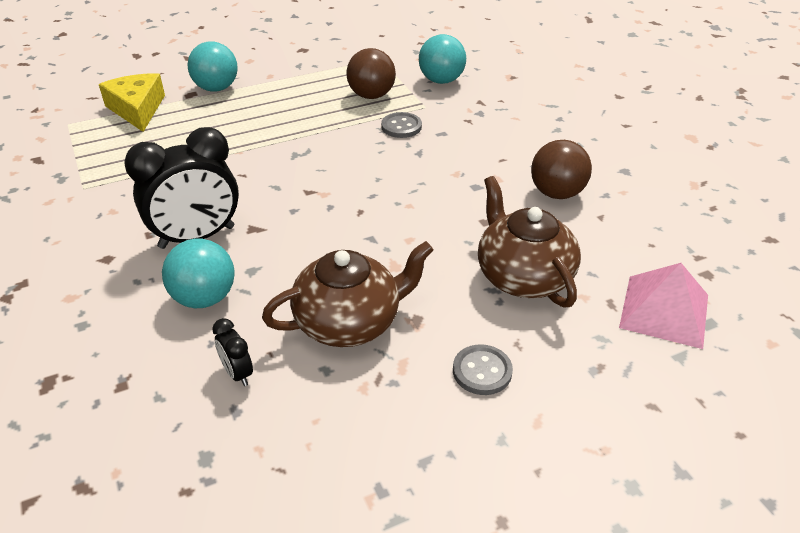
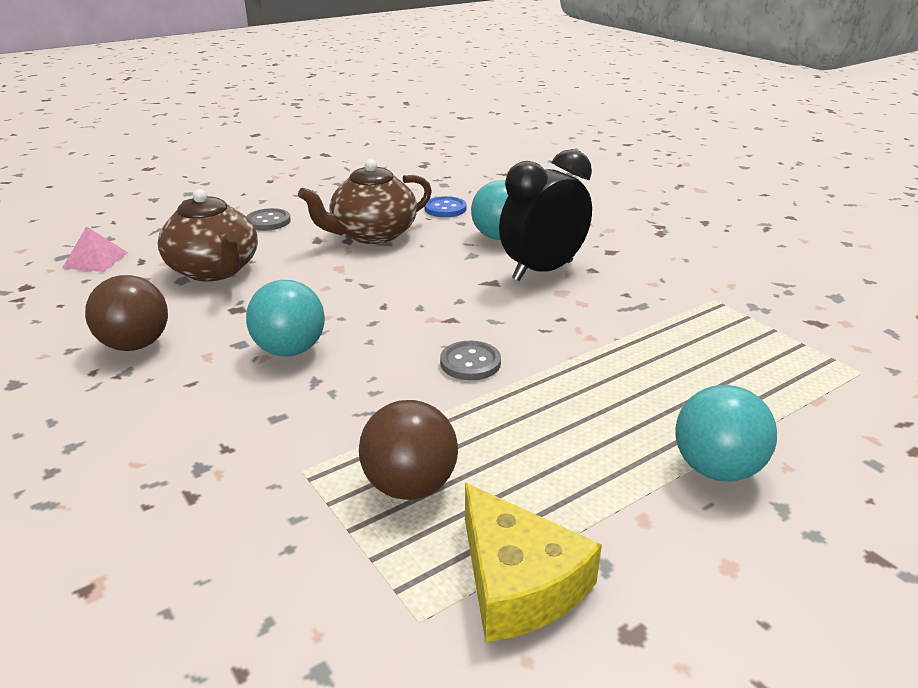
camera: 170 degrees right, 10 degrees down
yellow cheese [99,73,165,132] -> yellow cheese moved to [465,483,602,642]
black clock [212,318,253,386] -> blue button [425,196,467,217]
grey button [381,112,422,138] -> grey button moved to [440,341,501,380]
turquoise ball [419,34,466,84] -> turquoise ball moved to [246,280,325,357]
pink pyramid [619,263,708,349] -> pink pyramid [62,226,128,272], size x0.64

